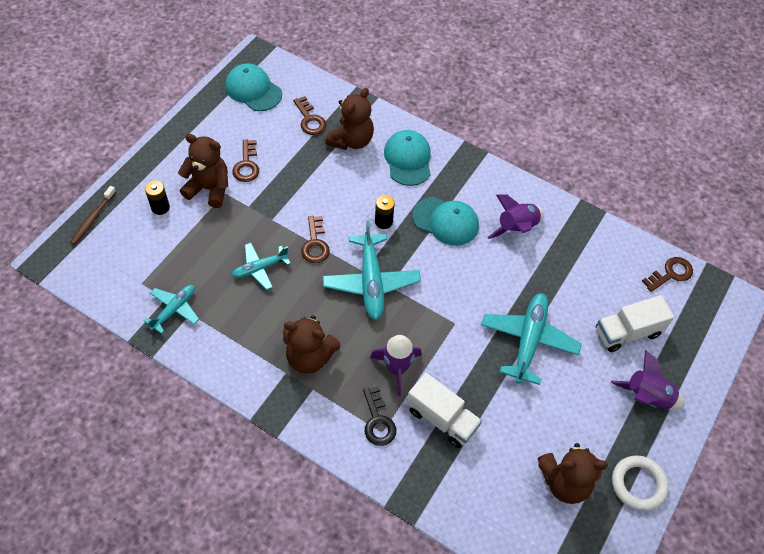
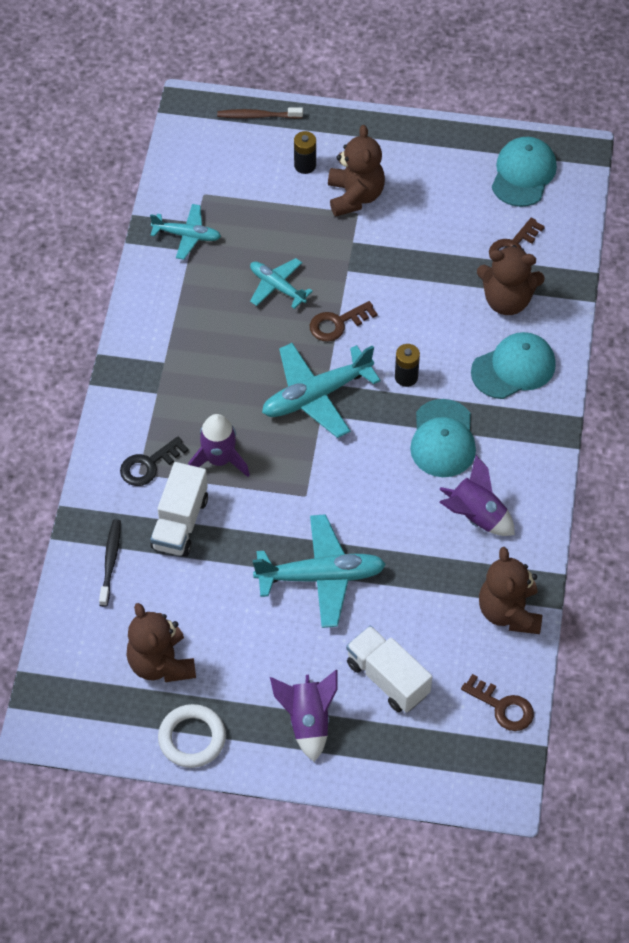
camera: 70 degrees right, 0 degrees up
brown key [232,139,259,182] -> none
brown teddy bear [283,315,340,374] -> brown teddy bear moved to [479,547,542,634]
none -> black toothbrush [99,519,121,607]

